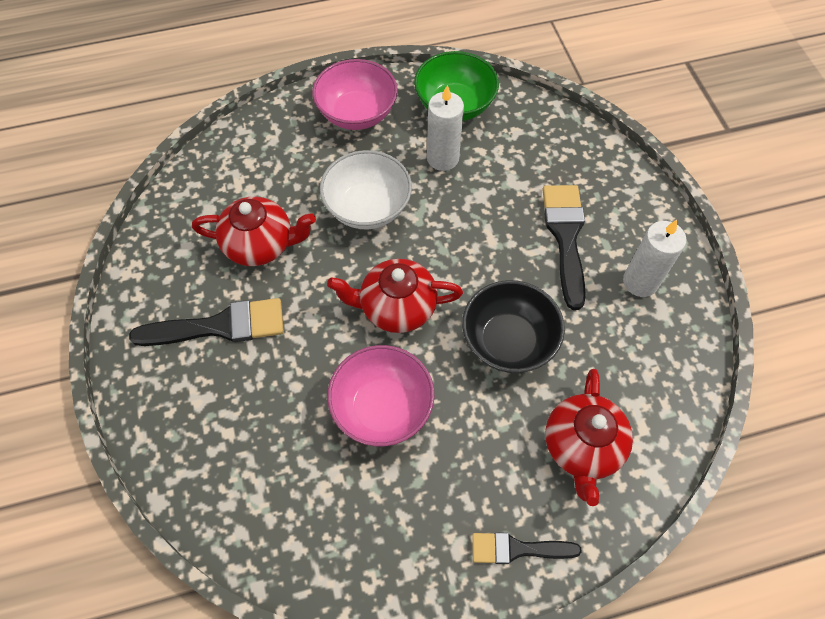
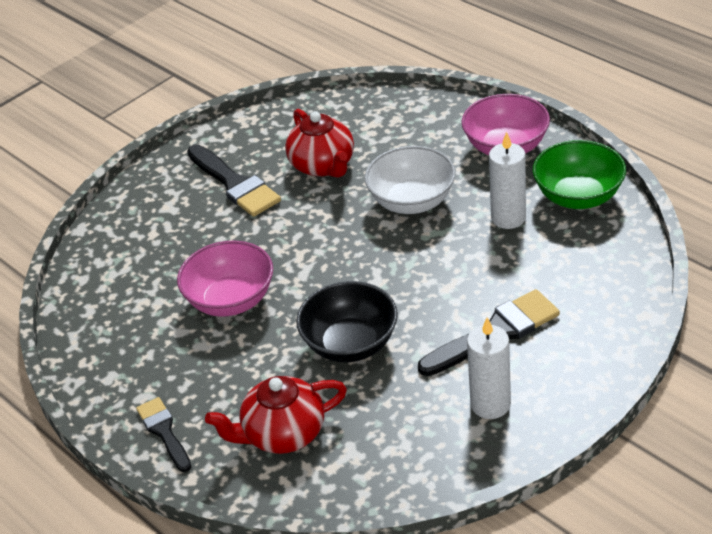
camera: 65 degrees right, 20 degrees down
red teapot [327,259,463,333] -> none

